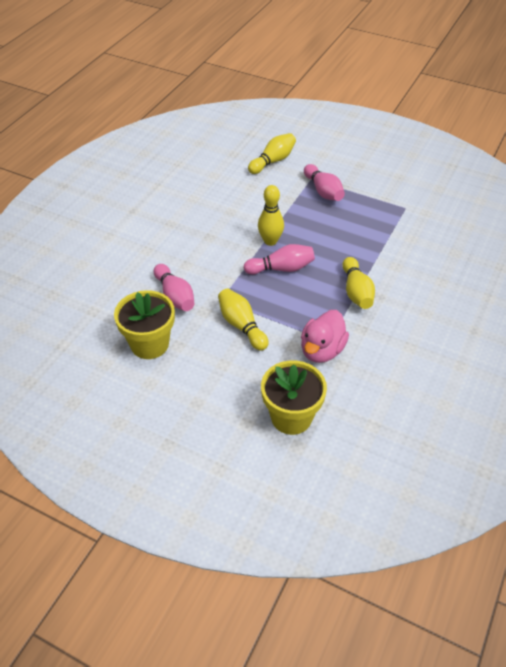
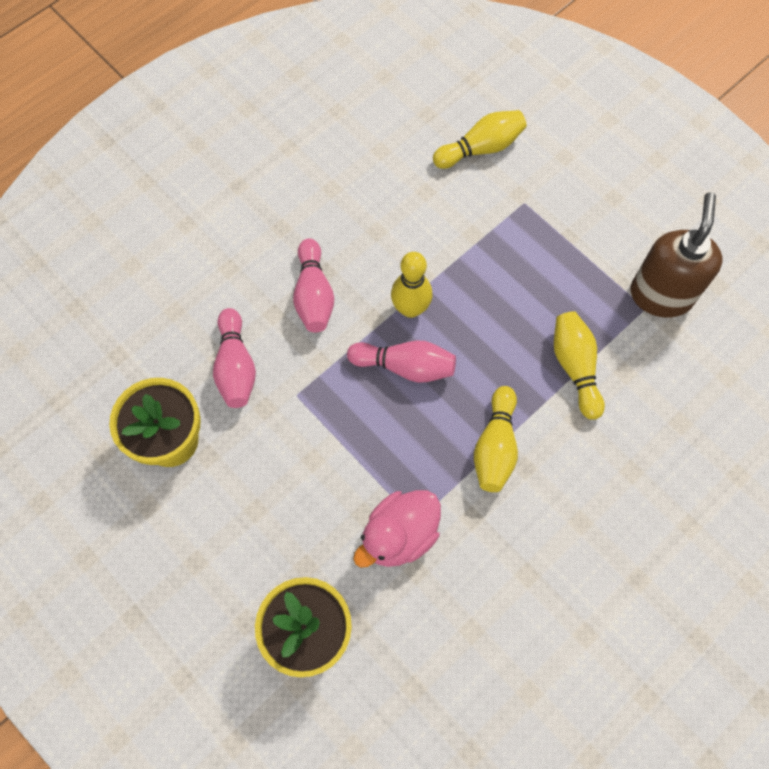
camera: 20 degrees right, 20 degrees up
yellow bowling pin [218,288,269,351] -> yellow bowling pin moved to [554,311,605,420]
pink bowling pin [304,164,345,201] -> pink bowling pin moved to [293,239,334,333]
none -> brown soap dispenser [631,192,723,318]

